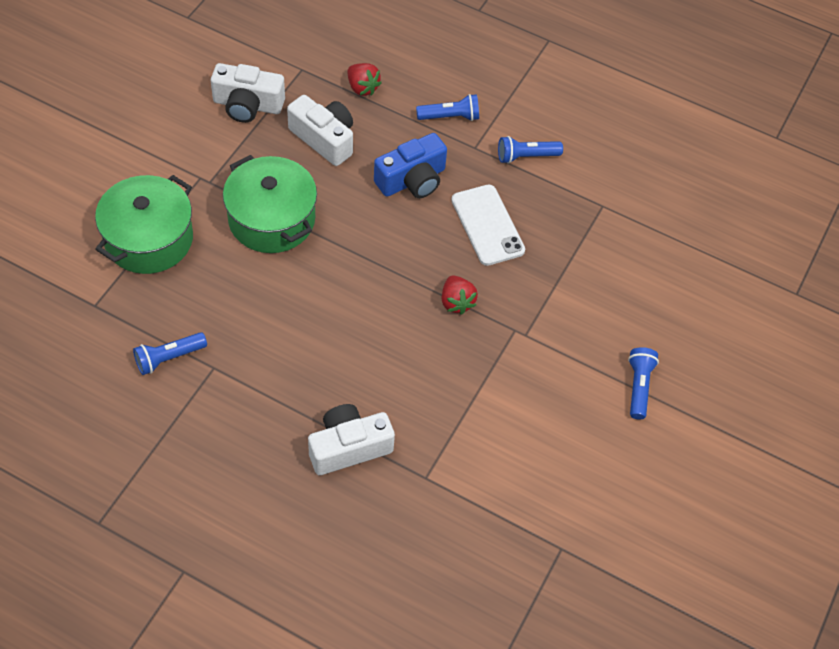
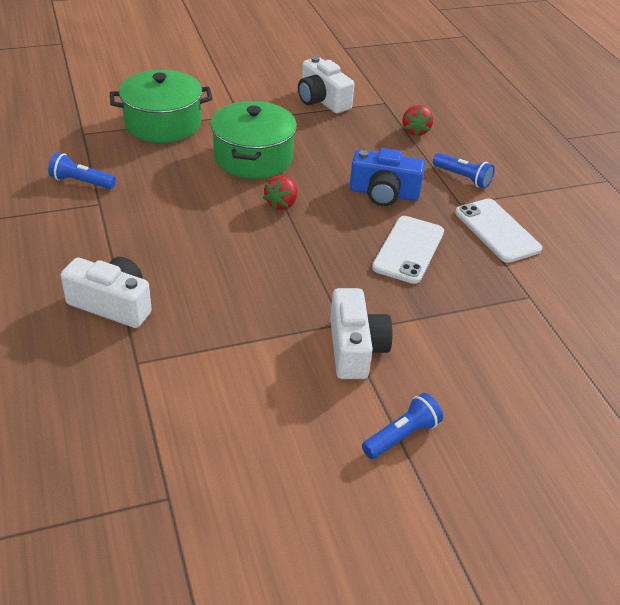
camera: 45 degrees right, 15 degrees down
white camera [287,95,353,166] -> white camera moved to [330,288,393,379]
red strawberry [441,275,478,315] -> red strawberry moved to [263,175,298,210]
blue flashlight [498,136,563,164] -> white phone [455,199,542,263]

